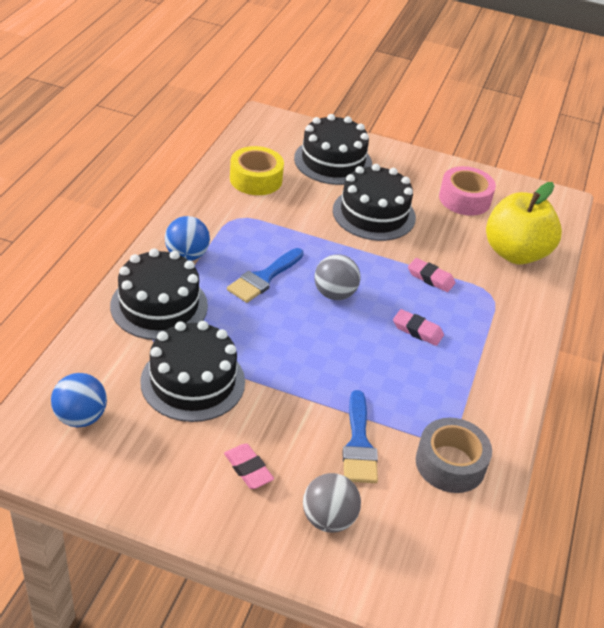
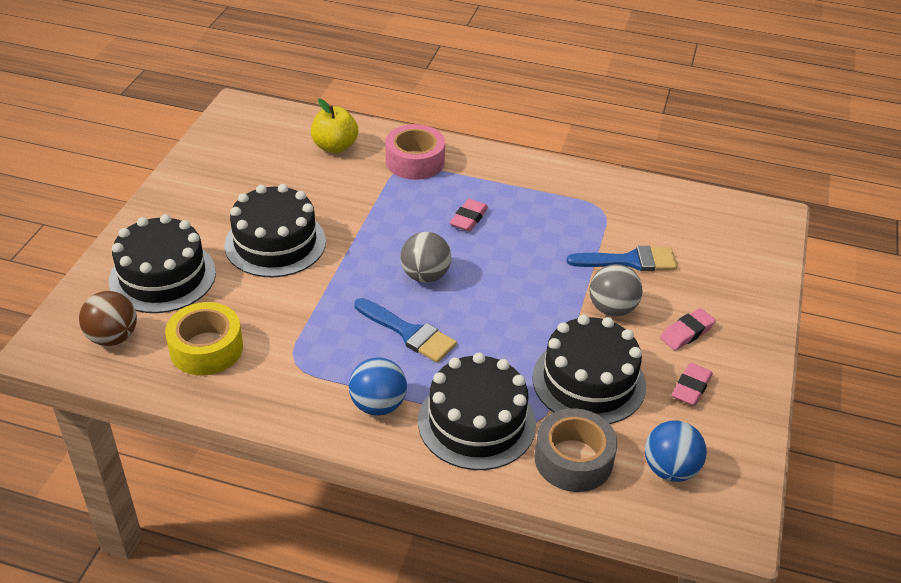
camera: 90 degrees left, 0 degrees up
grey ball [303,473,361,532] -> grey ball moved to [589,264,643,316]
pink eraser [408,258,455,292] -> pink eraser moved to [672,363,713,406]
grey tape [416,418,492,493] -> grey tape moved to [534,408,617,492]
pink tape [439,166,496,216] -> pink tape moved to [385,124,445,180]
yellow apple [486,182,562,264] -> yellow apple [311,99,358,153], size x0.62
none -> brown ball [79,291,137,346]

